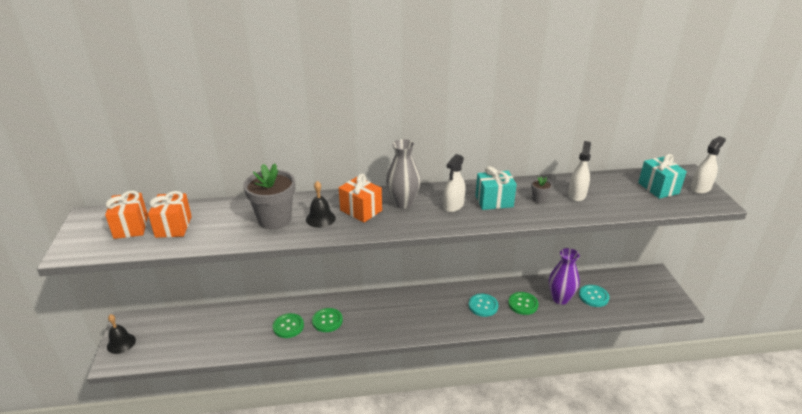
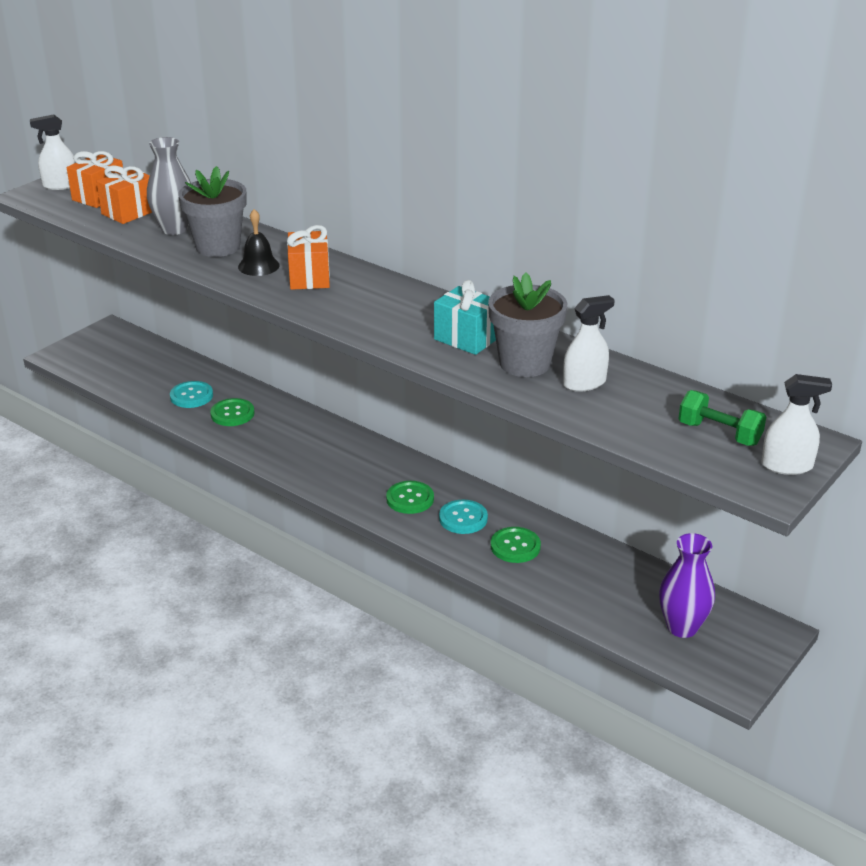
camera: 45 degrees right, 0 degrees up
black bell [107,314,136,354] -> none
green button [312,308,343,332] -> green button moved to [386,481,434,514]
grey vase [386,139,421,209] -> grey vase moved to [147,137,191,235]
white spray bottle [443,154,466,212] -> white spray bottle moved to [30,114,76,190]
grey flower pot [531,176,552,203] -> grey flower pot [488,272,567,377], size x2.26
purple vase [549,248,580,305] -> purple vase moved to [659,533,715,638]
turquoise button [579,285,609,307] -> turquoise button moved to [170,381,213,408]
turquoise gift [638,154,687,199] -> green dumbbell [678,390,766,446]

